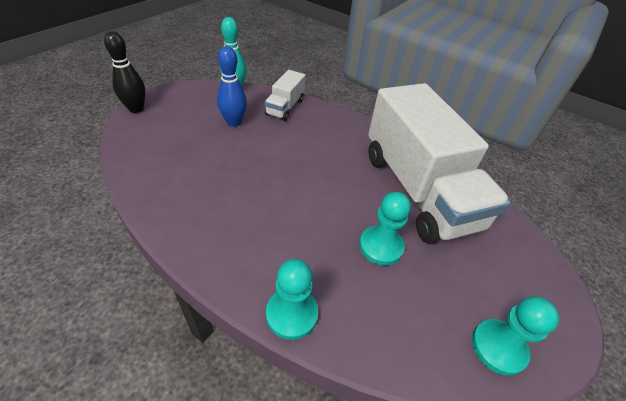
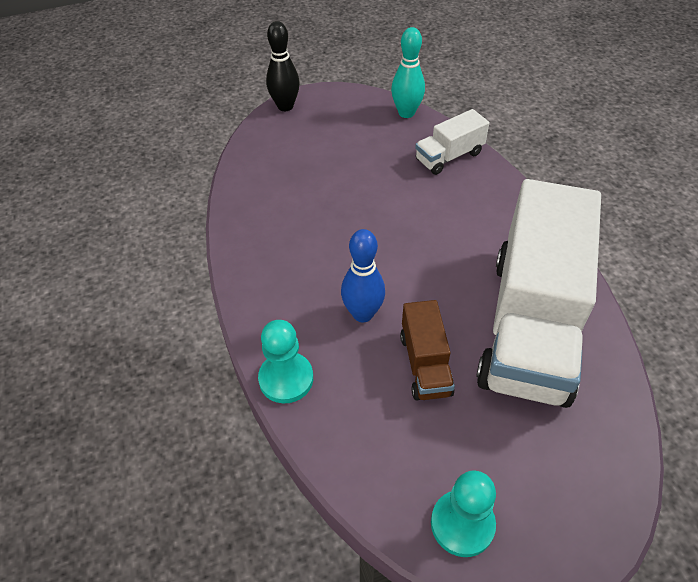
camera: 40 degrees right, 5 degrees up
blue bowling pin [217,46,247,127] -> blue bowling pin moved to [341,229,385,322]
turquoise pawn [359,192,411,266] -> brown truck [400,300,455,401]

